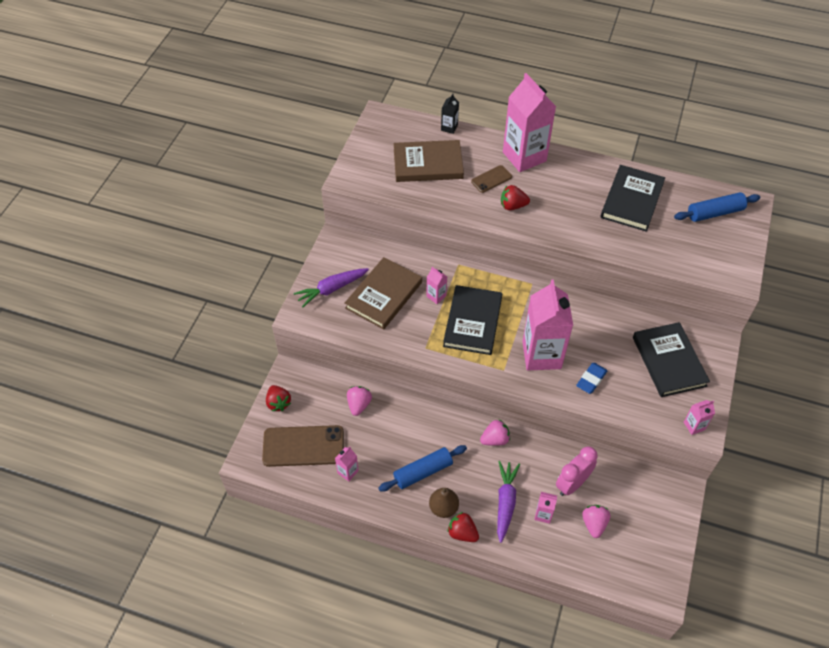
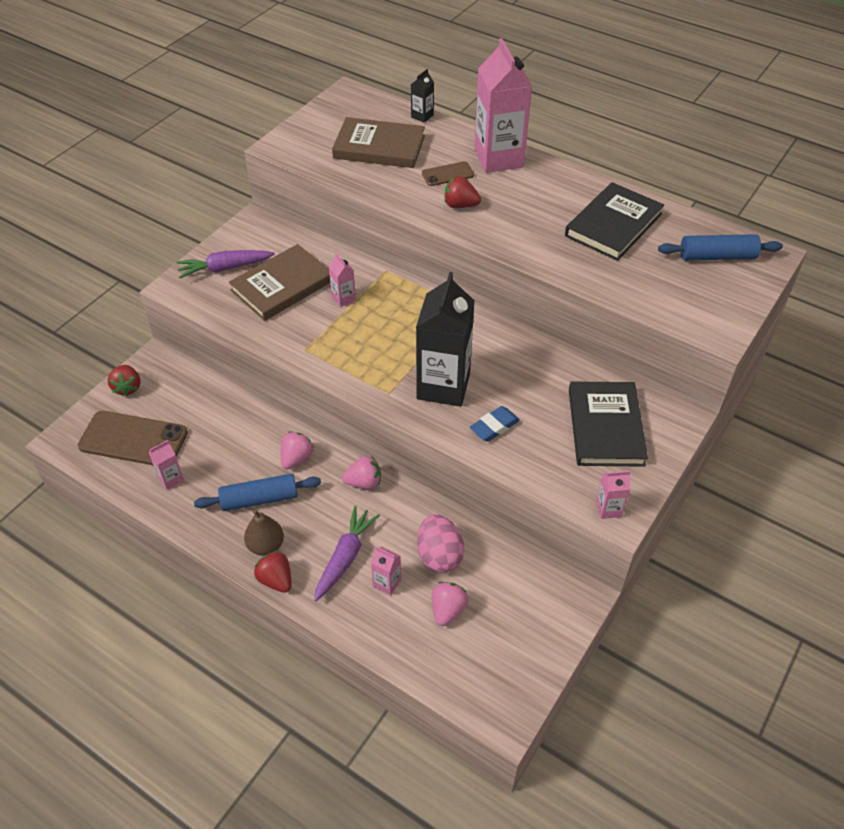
camera: 15 degrees right, 5 degrees down
pink strawberry [347,386,372,416] -> pink strawberry moved to [281,431,314,469]
black book [443,285,502,355] -> none
pink carton [522,280,573,371] -> black carton [416,272,474,407]
pink clock [556,446,598,496] -> pink egg [417,514,464,573]

